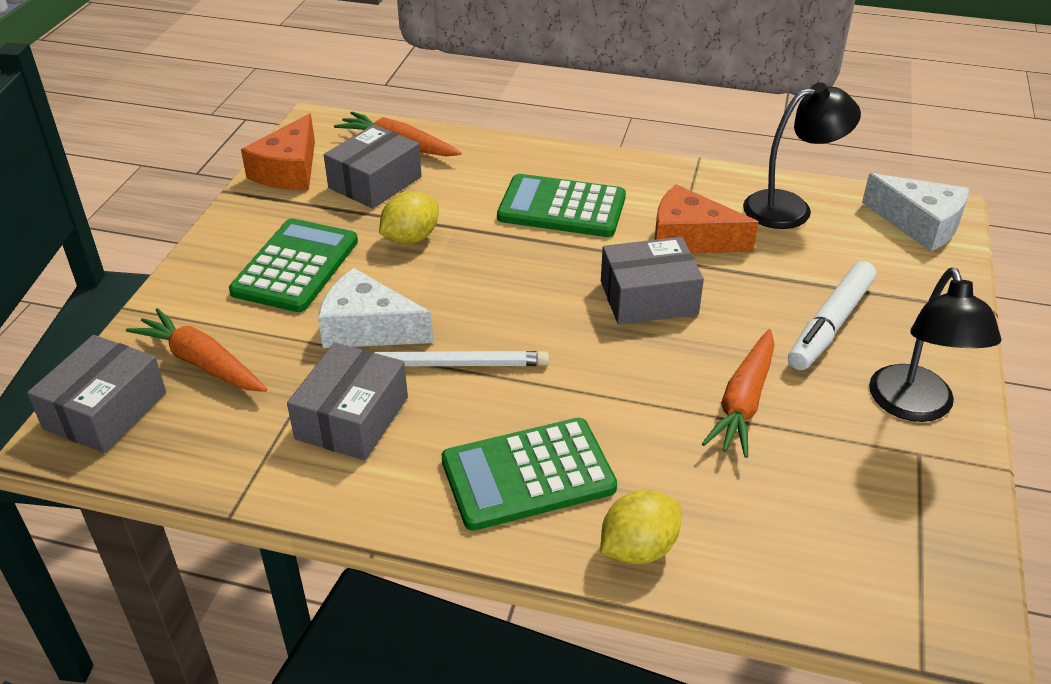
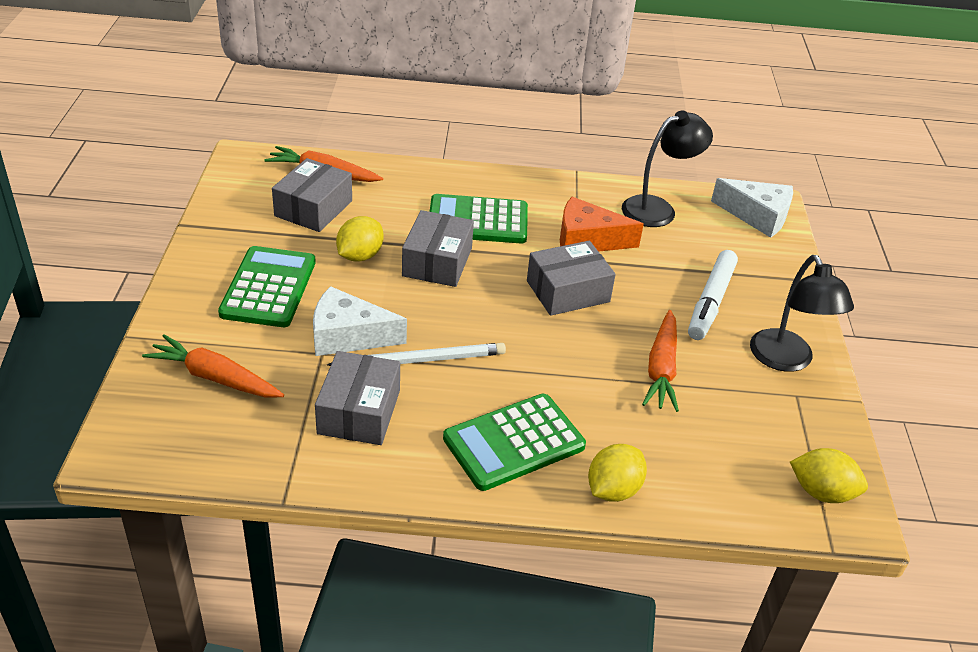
camera: 15 degrees left, 0 degrees up
grey box [27,335,166,453] -> grey box moved to [402,210,474,287]
orange cheese [241,113,315,190] -> none
none -> yellow lemon [790,448,868,503]

